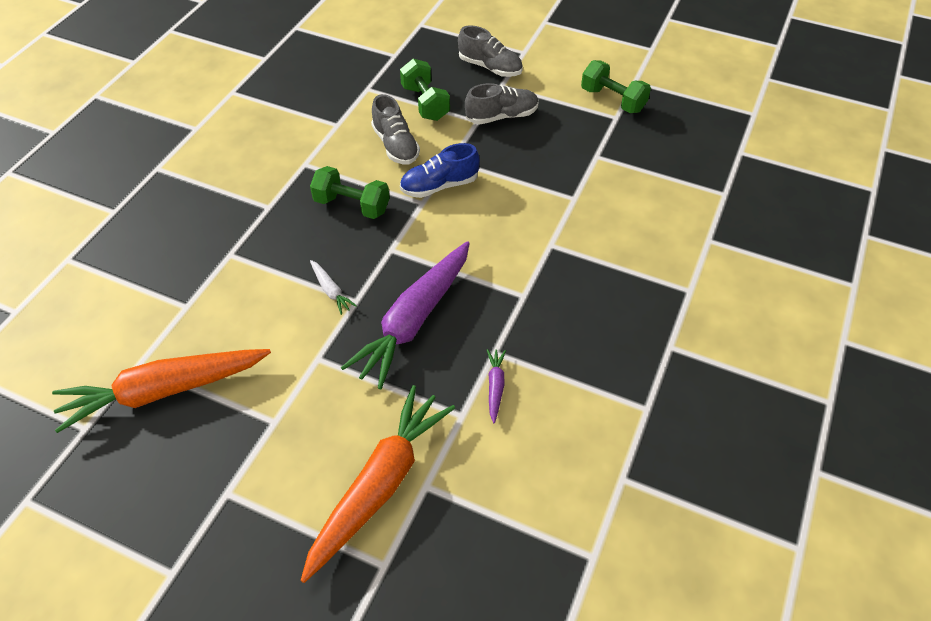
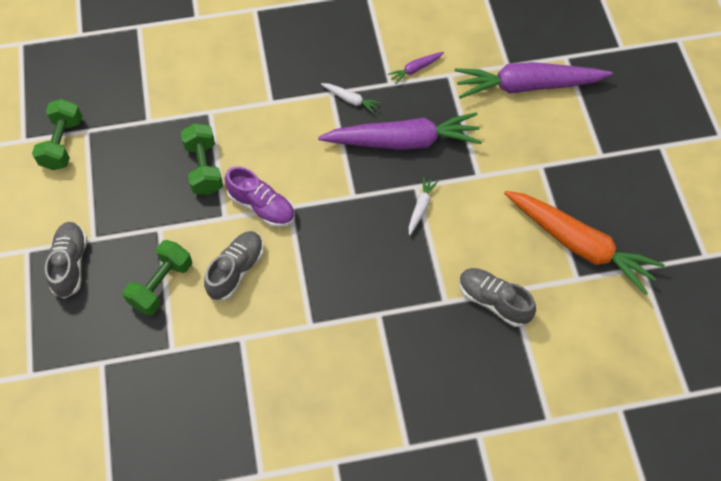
camera: 125 degrees left, 10 degrees up
orange carrot [300,385,455,583] -> purple carrot [455,62,613,99]
green dumbbell [310,166,390,219] -> green dumbbell moved to [181,123,223,195]
blue shoe [400,143,480,198] -> purple shoe [225,167,295,227]
grey shoe [465,83,539,124] -> grey shoe moved to [459,268,536,327]
none -> white carrot [321,83,381,113]

